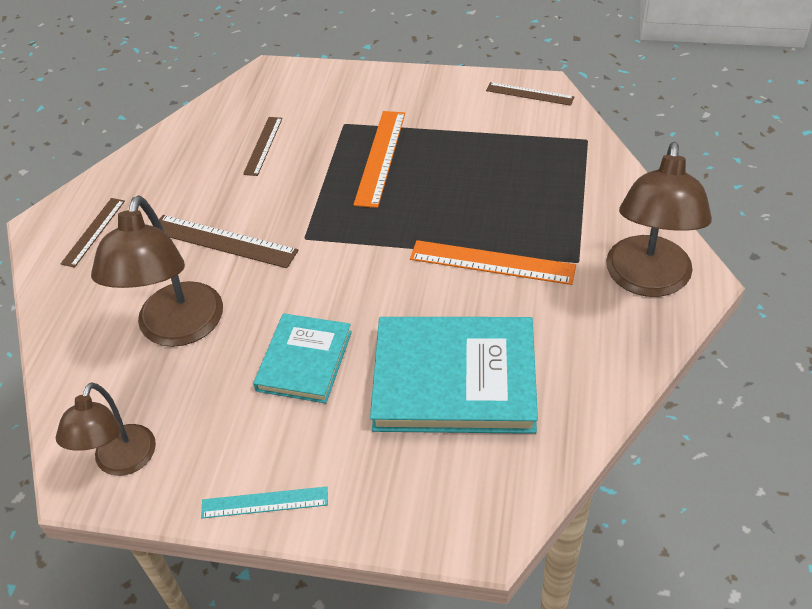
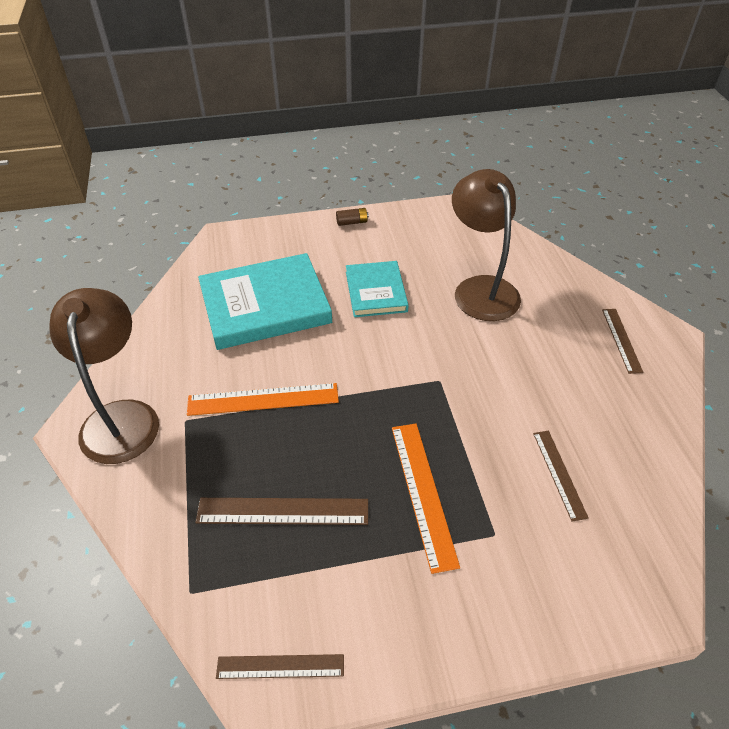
camera: 155 degrees right, 0 degrees up
brown lamp [56,382,156,476] -> none
brown ruler [159,215,299,268] -> brown ruler moved to [195,498,368,525]
turquoise ruler [201,487,328,519] -> brown battery [336,208,369,226]

